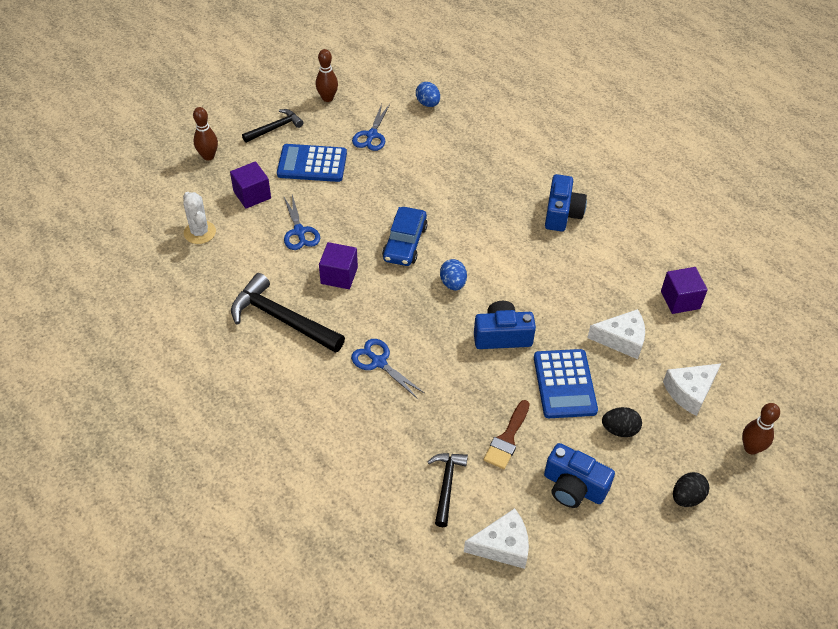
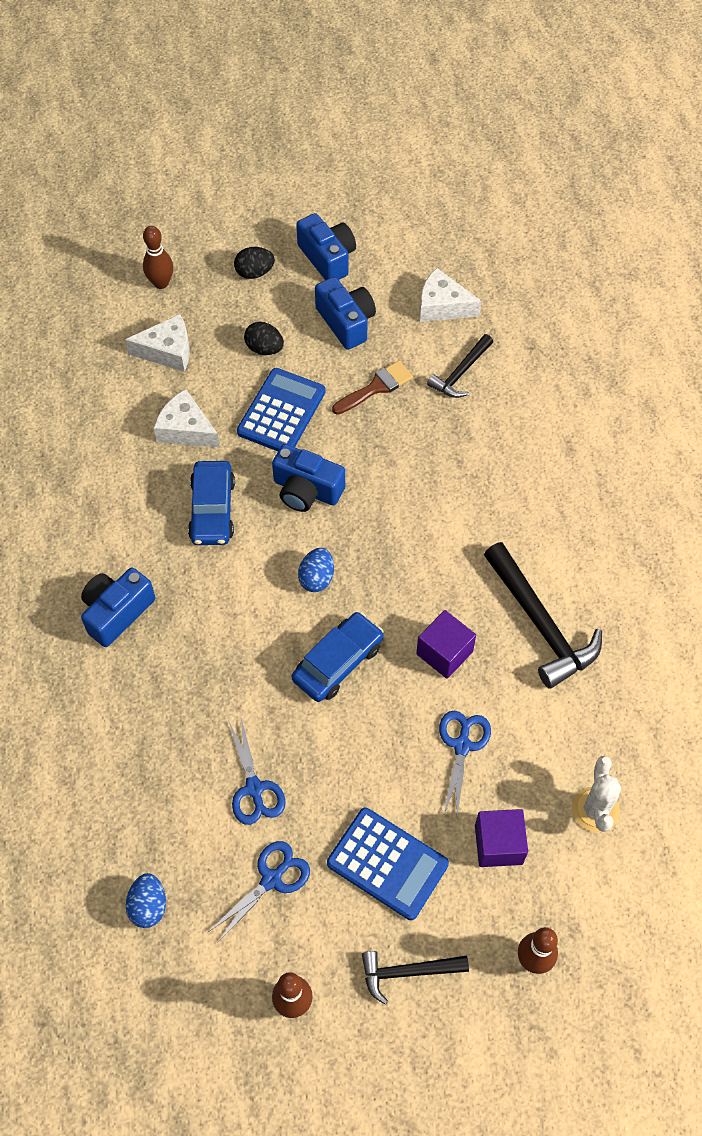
camera: 150 degrees left, 10 degrees up
blue scissors [351,339,424,399] -> blue scissors moved to [228,718,286,825]
purple cube [661,267,708,314] -> none
none -> blue car [188,461,235,545]
none -> blue camera [296,213,356,280]

